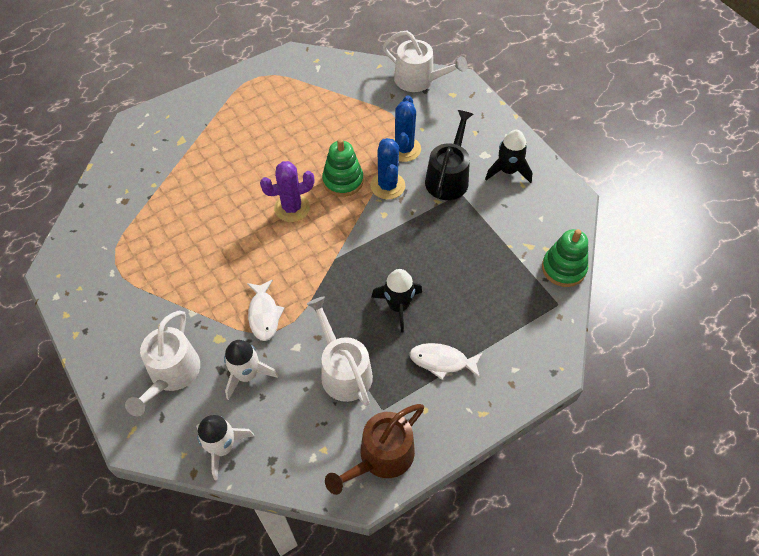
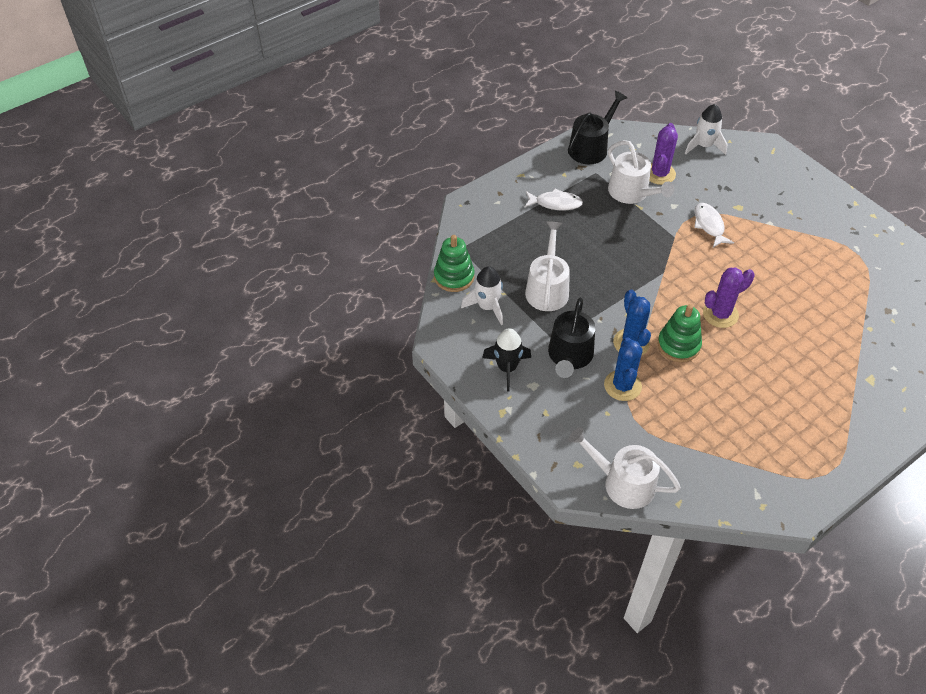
camera: 175 degrees right, 5 degrees down
white watering can [125,311,200,416] -> white watering can moved to [525,221,570,311]
white rocket [224,340,278,400] -> white rocket moved to [461,266,503,325]
brown watering can [325,404,424,495] -> black watering can [568,91,627,164]
black rocket [371,269,422,333] -> none
none -> purple cactus [649,123,678,185]

